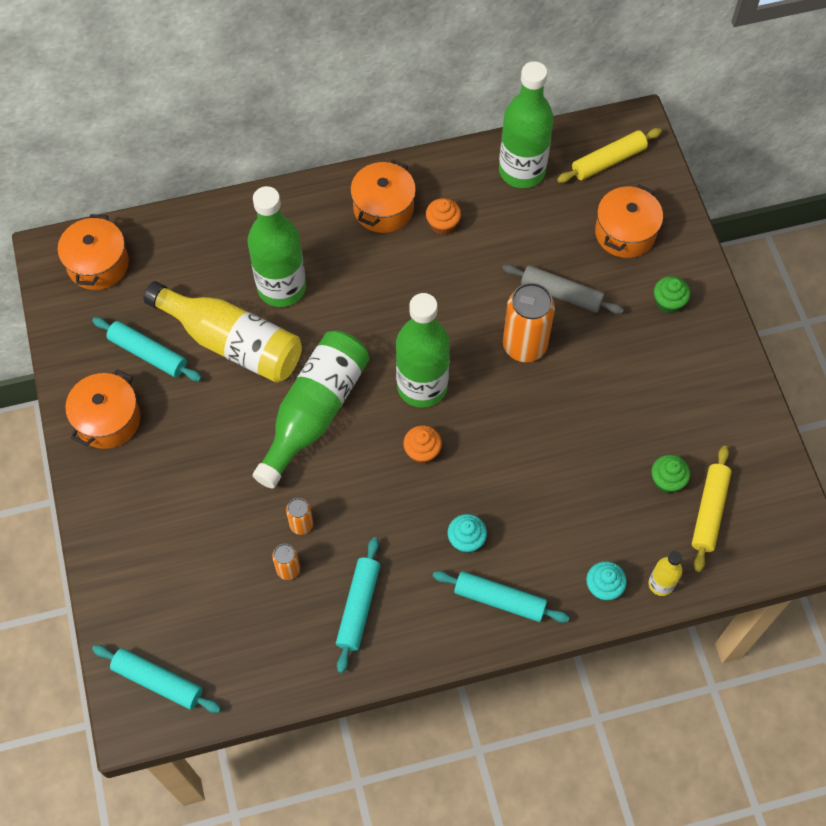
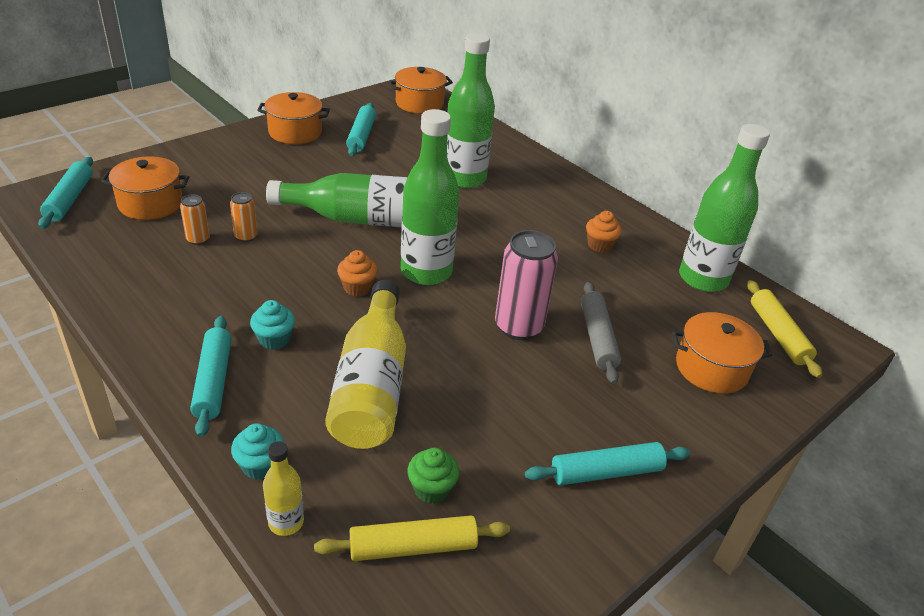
camera: 60 degrees right, 25 degrees down
yellow bottle [143,281,302,383] -> yellow bottle moved to [325,280,406,449]
turquoise rolling pin [336,537,380,673] -> turquoise rolling pin moved to [525,442,690,485]
orange pot [350,160,416,233] -> orange pot moved to [101,156,189,220]
orange can [503,283,555,362] -> pink can [495,230,558,340]
yellow rolling pin [557,128,662,183] -> yellow rolling pin turned 45 degrees clockwise [747,280,822,378]
green cupcake [654,276,690,314] -> none

